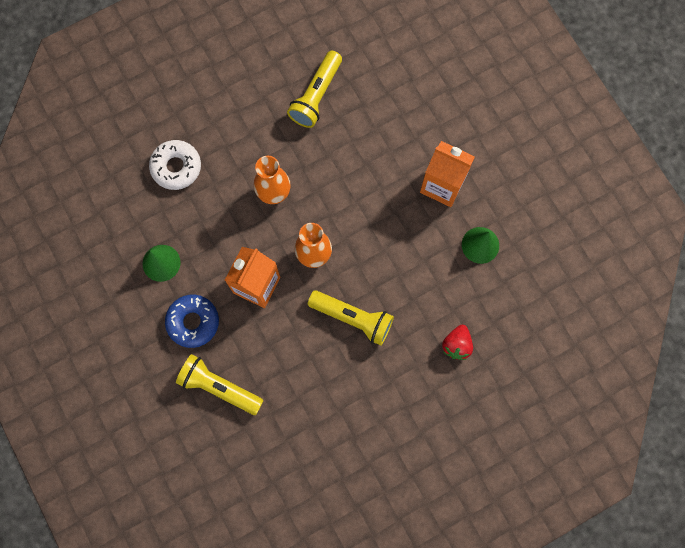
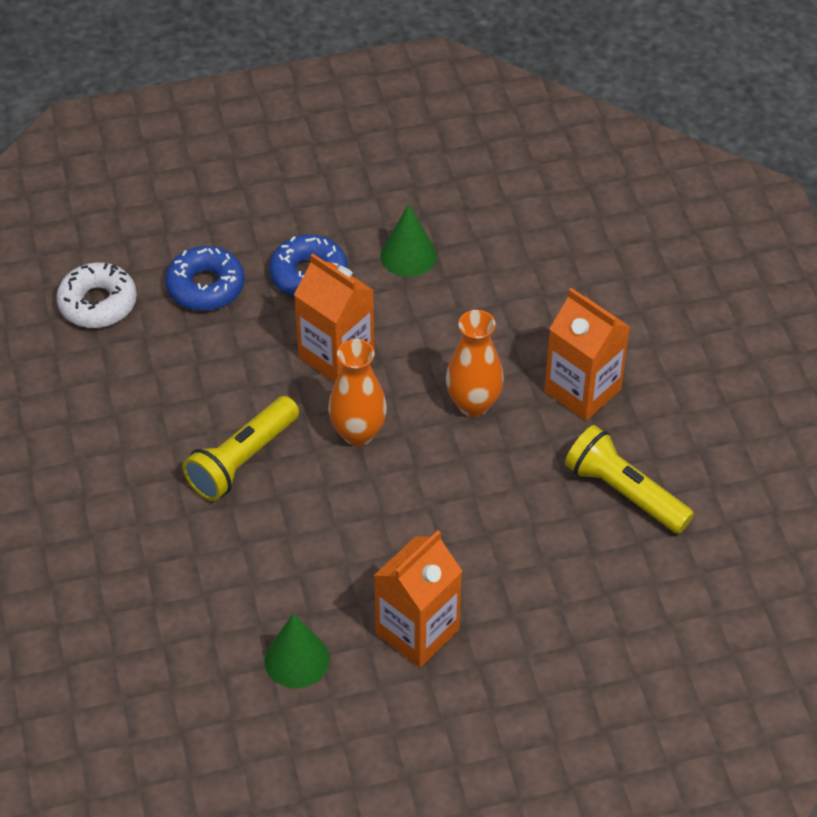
camera: 105 degrees right, 25 degrees down
white donut [149,140,201,190] -> white donut moved to [56,262,137,328]
yellow flashlight [176,354,264,415] -> blue donut [165,246,245,311]
red strawberry [442,325,473,360] -> none
none -> orange carton [544,288,630,421]

